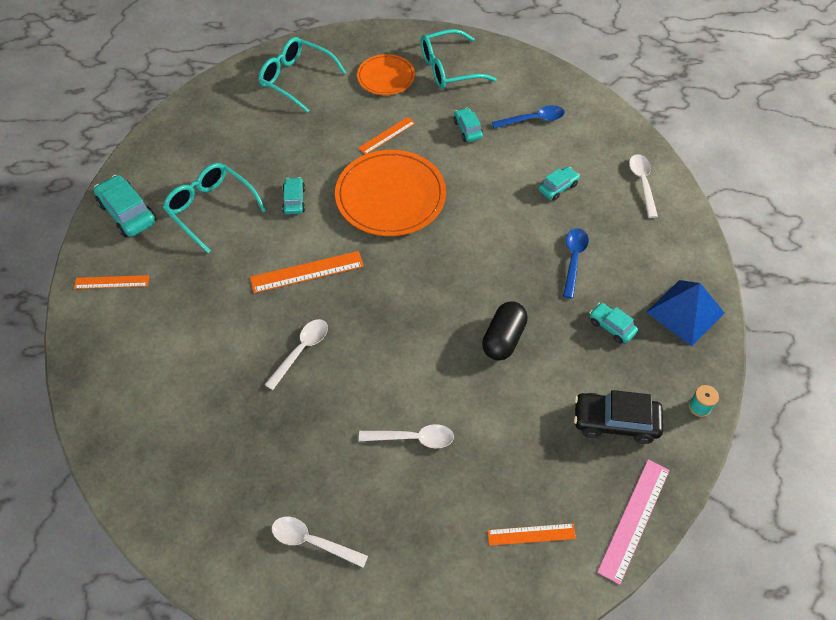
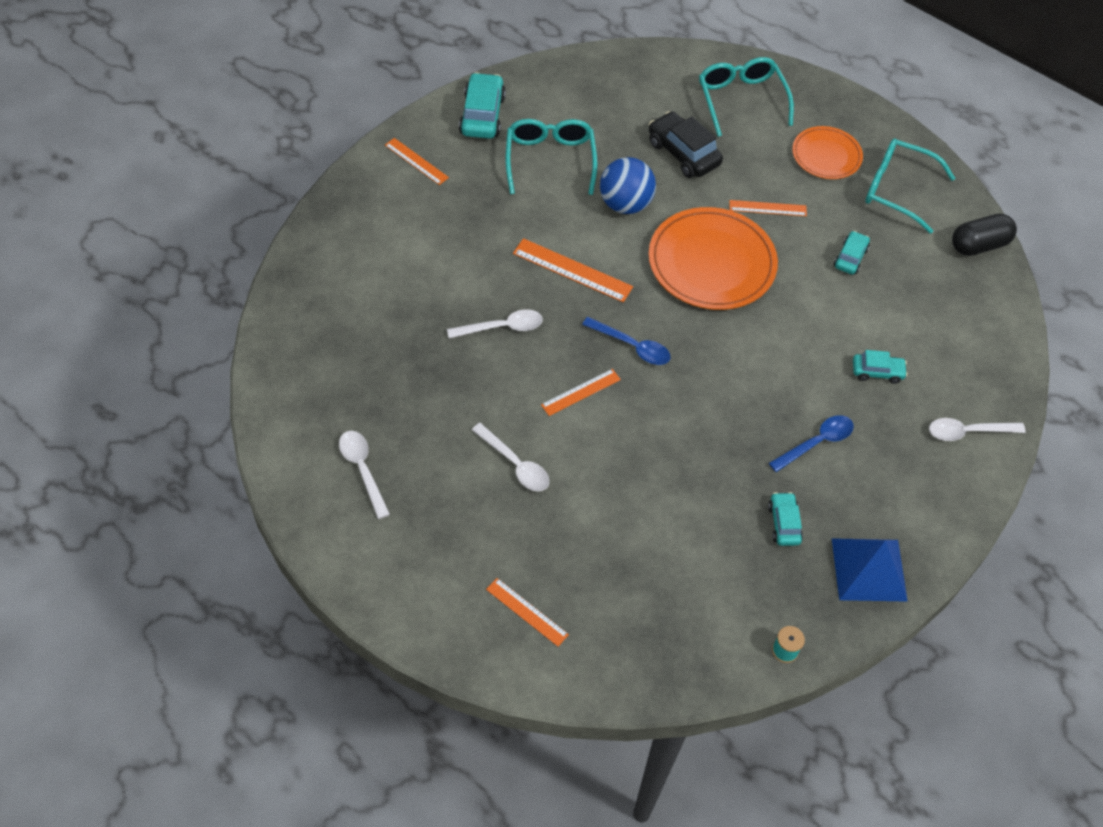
camera: 40 degrees right, 0 degrees up
turquoise car [282,177,305,214] -> blue ball [600,157,656,214]
black capsule [482,301,528,361] -> black capsule moved to [952,214,1017,256]
blue spoon [492,105,565,129] -> blue spoon moved to [582,317,671,365]
black car [574,390,663,444] -> black car moved to [649,111,723,178]
pink ruler [597,460,670,584] -> none
white spoon [629,154,658,218] -> white spoon turned 135 degrees counterclockwise [929,418,1026,441]
none -> orange ruler [541,369,621,416]

